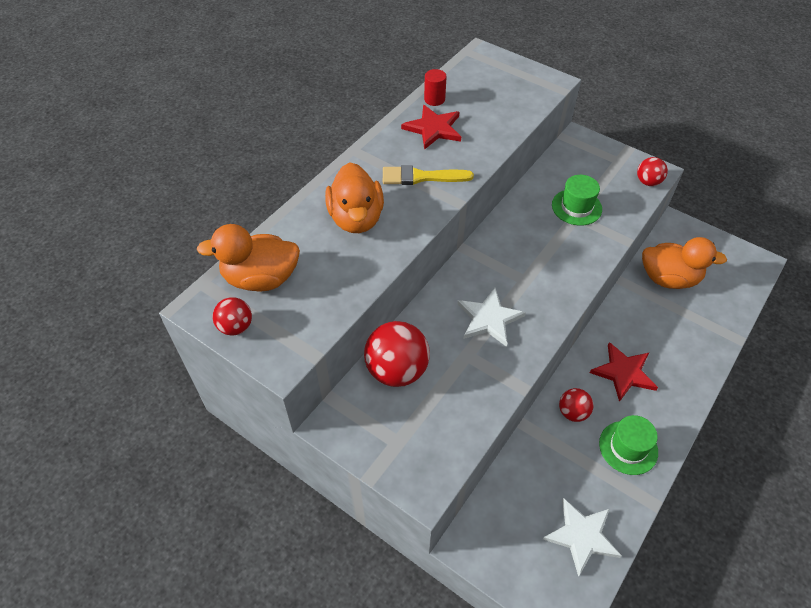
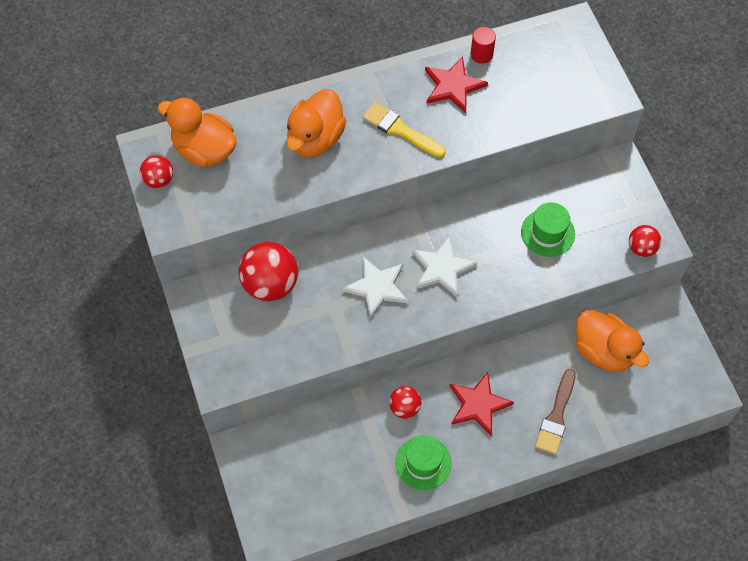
camera: 35 degrees right, 10 degrees up
white star [543,498,622,577] -> white star moved to [412,236,477,297]
none -> brown brush [535,369,576,454]

